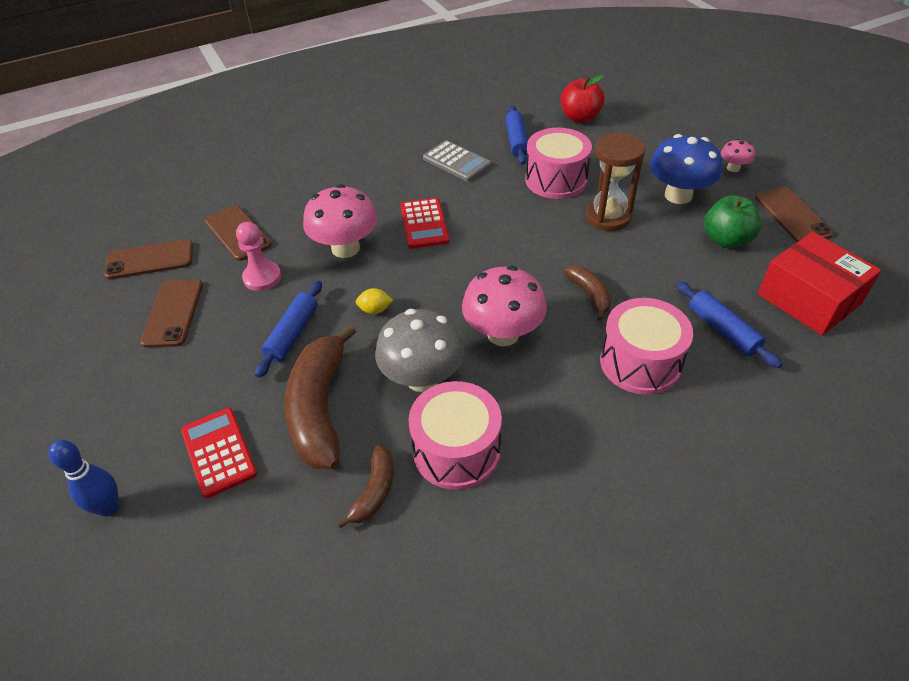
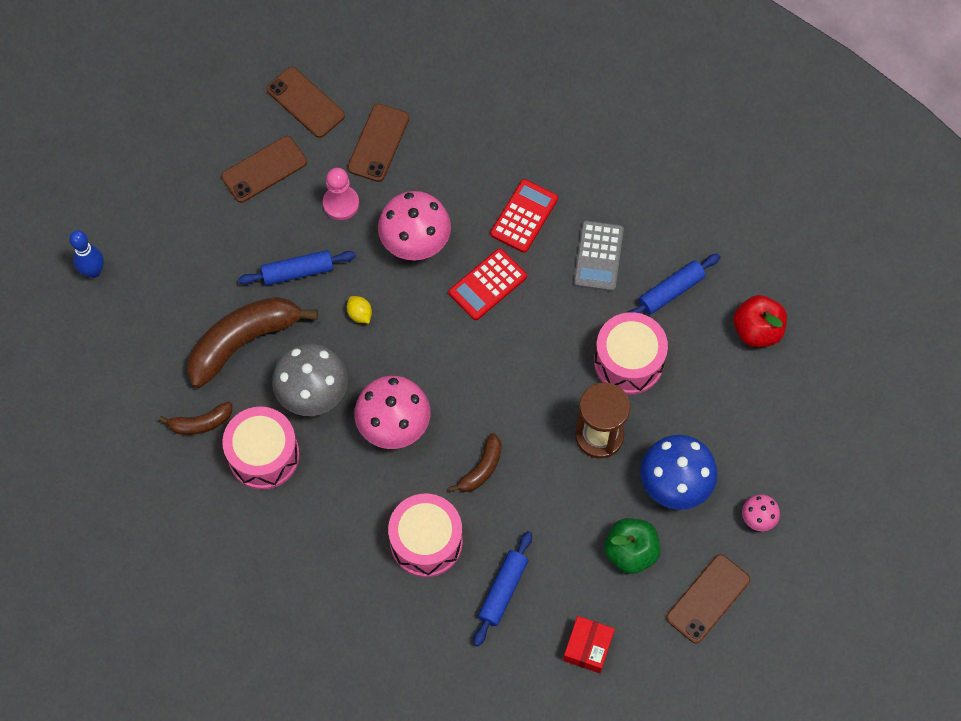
camera: 55 degrees right, 20 degrees up
red calculator [181,408,257,498] -> red calculator moved to [490,179,558,253]
red box [758,232,881,335] -> red box [563,616,615,673], size x0.58

